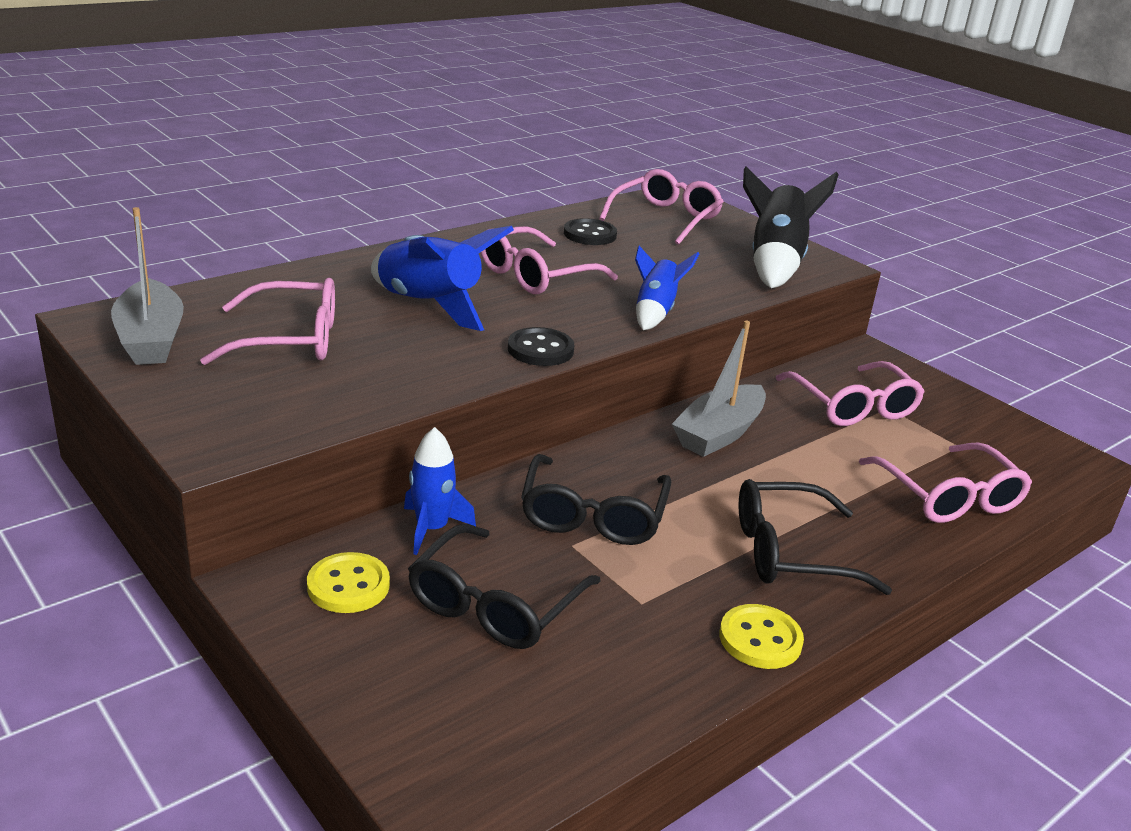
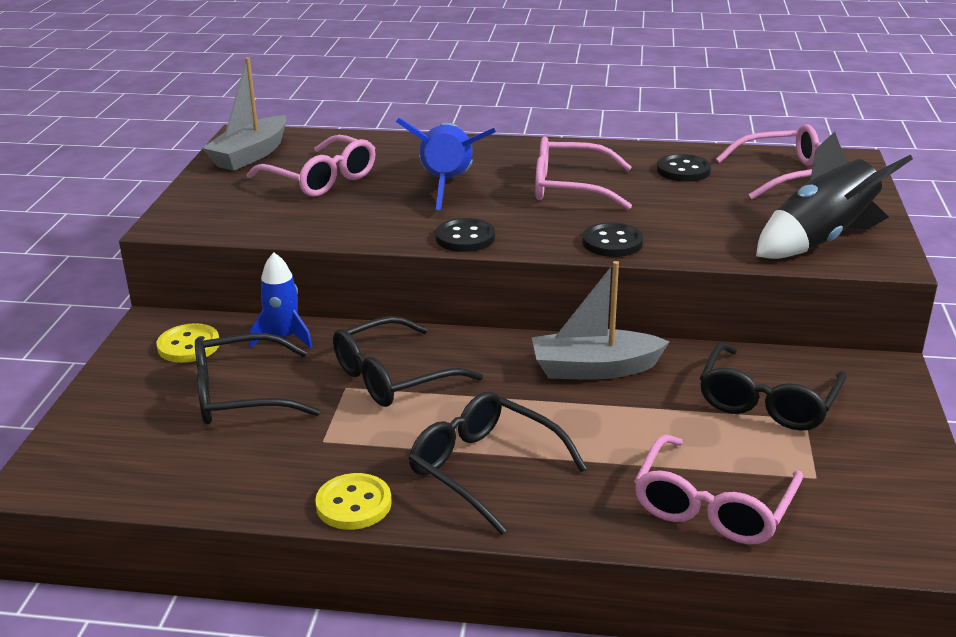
camera: 50 degrees right, 0 degrees up
blue rocket [635,246,699,330] -> black button [582,222,643,257]
pink glasses [776,361,925,426] -> black glasses [700,343,847,431]

